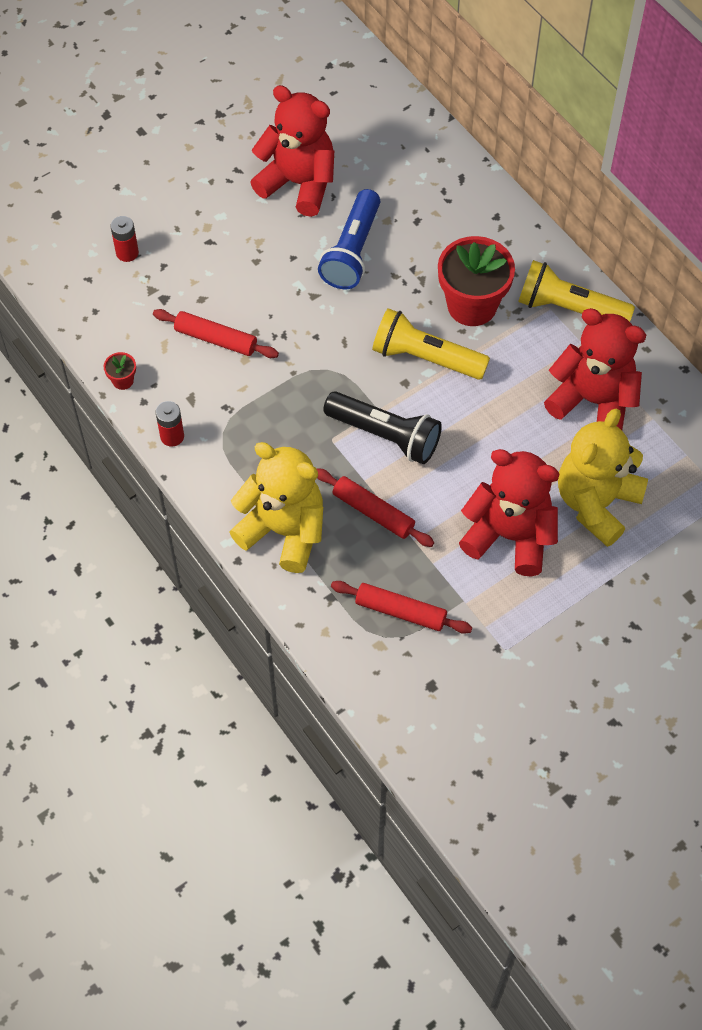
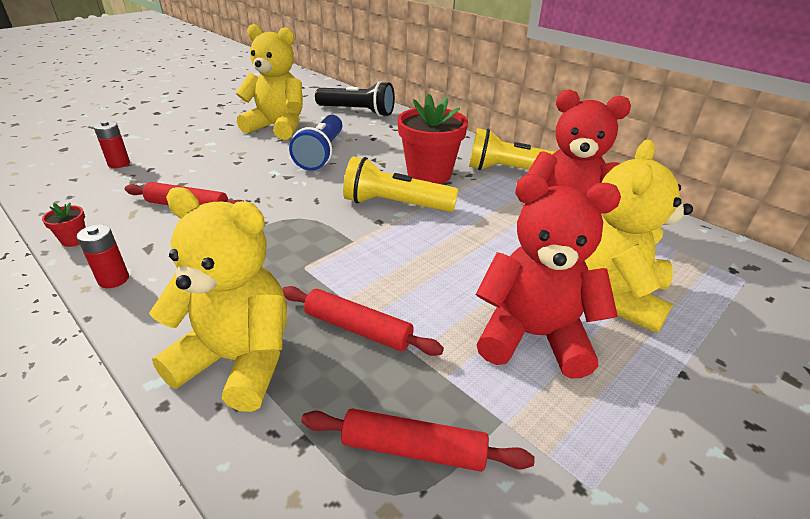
camera: 10 degrees left, 25 degrees down
red teddy bear [250,85,334,217] -> yellow teddy bear [236,24,303,140]
black flashlight [323,391,442,464] -> black flashlight moved to [315,81,395,117]

